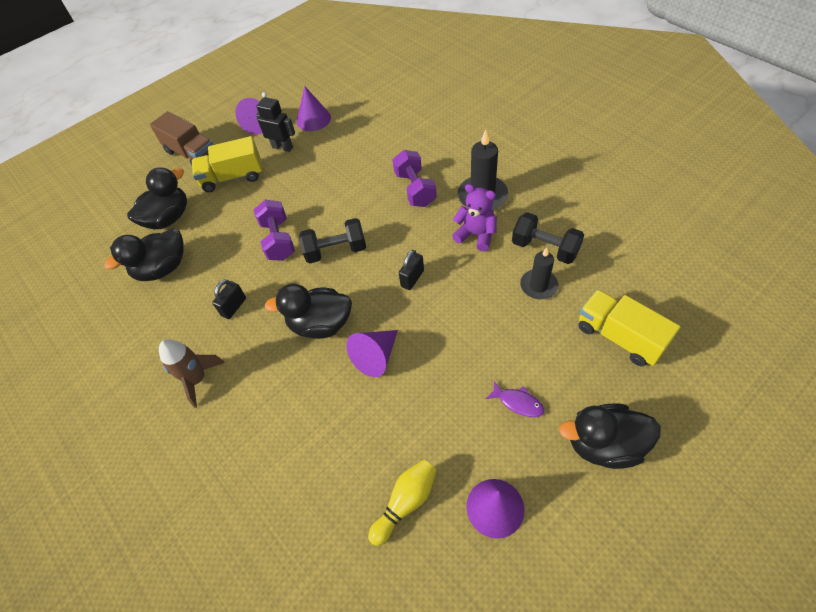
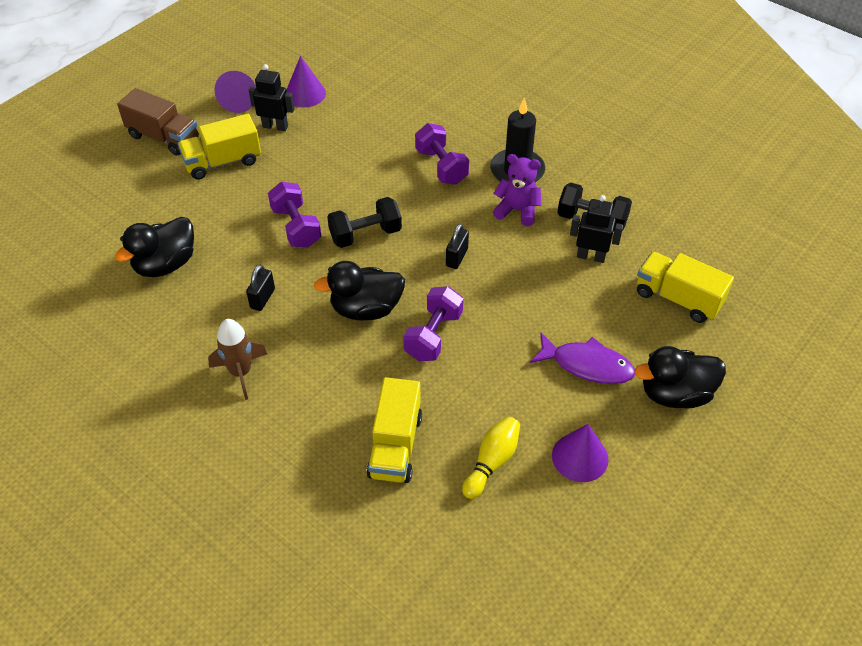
camera: 15 degrees left, 5 degrees down
black duck [127,167,187,230] -> none
purple cone [346,330,398,377] -> purple dumbbell [403,286,463,361]
purple fish [486,381,544,417] -> purple fish [530,333,635,384], size x1.76
black candle [520,247,558,299] -> black robot [570,195,623,263]
none -> yellow truck [367,377,422,483]

